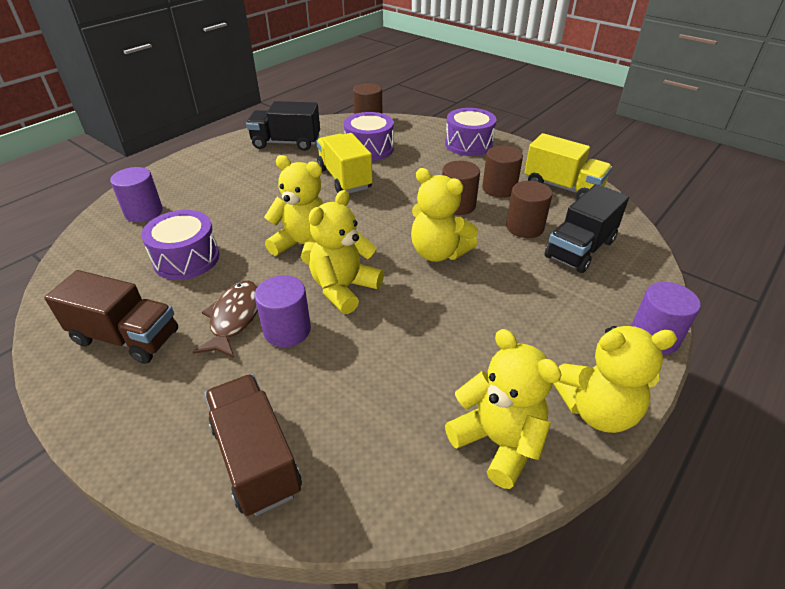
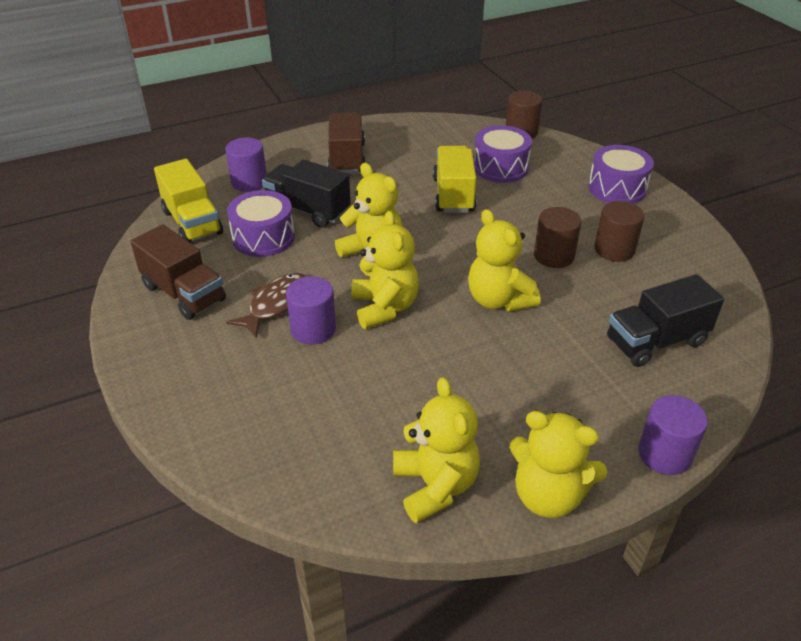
camera: 25 degrees right, 0 degrees up
brown truck [205,374,302,516] -> brown truck moved to [327,112,366,174]
black truck [246,101,320,151] -> black truck moved to [262,159,351,228]
yellow teddy bear [309,190,384,314] -> yellow teddy bear turned 105 degrees clockwise [352,211,419,329]
brown cylinder [506,181,552,238] -> none
yellow truck [524,133,612,200] -> yellow truck moved to [154,159,223,243]

